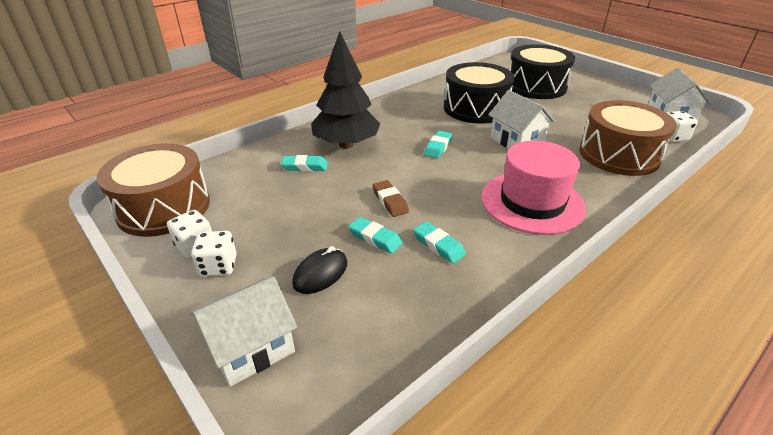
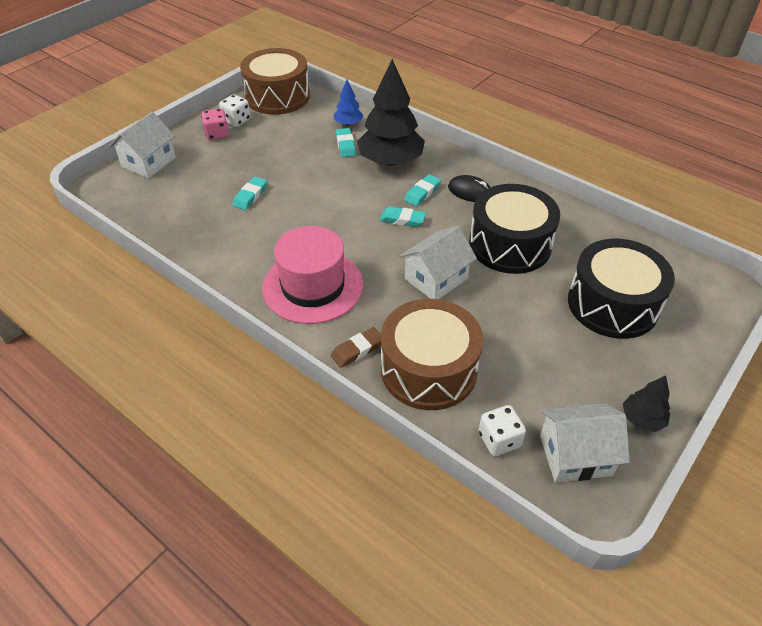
camera: 80 degrees right, 10 degrees up
white house [190,277,297,387] -> white house turned 75 degrees clockwise [109,112,176,178]
white dice [191,231,237,277] -> pink dice [201,109,229,140]
black mouse [292,246,347,294] -> black mouse moved to [448,175,490,202]
brown eraser [372,180,409,217] -> brown eraser moved to [331,327,381,368]
turquoise eraser [413,222,466,264] -> turquoise eraser moved to [404,174,441,206]
none -> blue tree [334,80,364,126]
none -> black tree [623,376,670,432]

